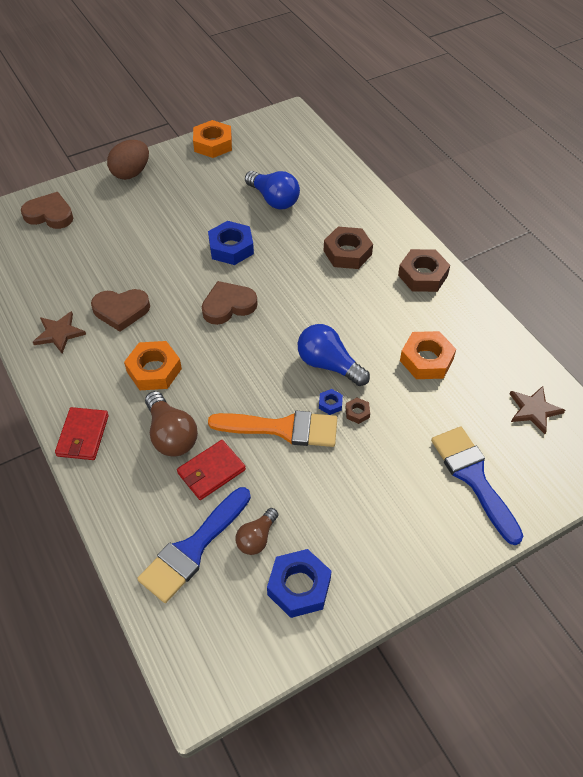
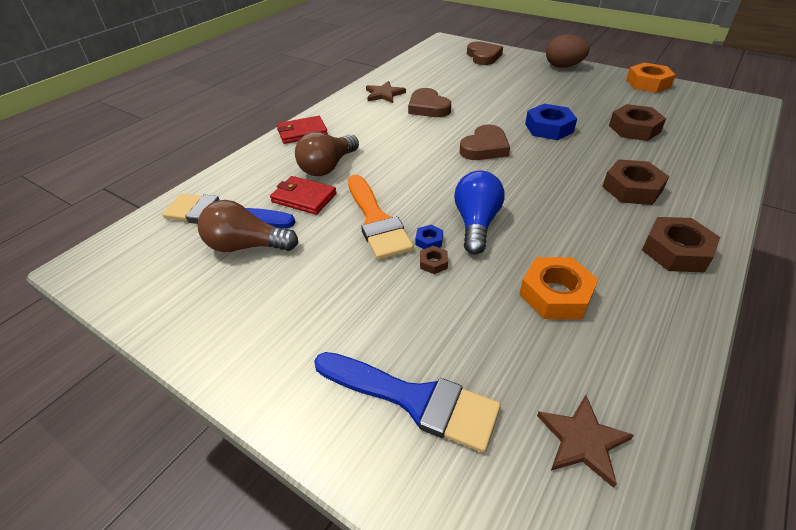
camera: 65 degrees right, 10 degrees down
orange nut [124,341,182,390] -> none
brown heart [202,281,258,325] -> brown heart turned 90 degrees clockwise [460,125,510,160]
brown light bulb [236,508,278,555] -> brown light bulb [198,200,299,252], size x1.60
blue light bulb [245,171,300,209] -> brown nut [609,104,666,141]
blue nut [267,549,332,618] -> none
blue brush [431,427,523,545] -> blue brush turned 75 degrees clockwise [314,352,501,453]

